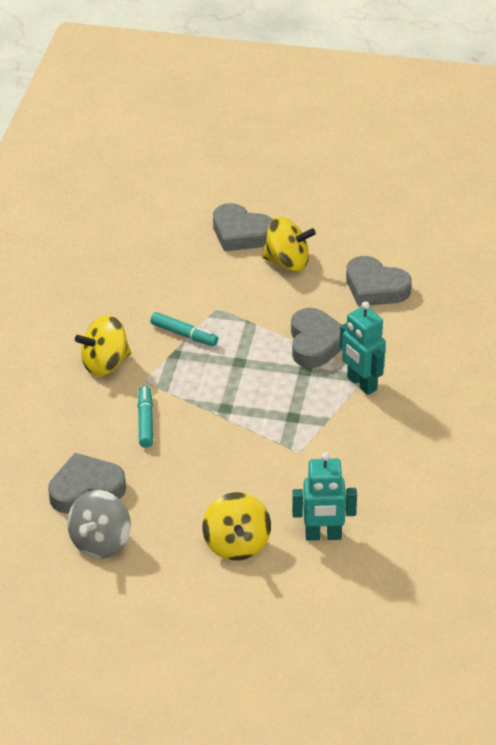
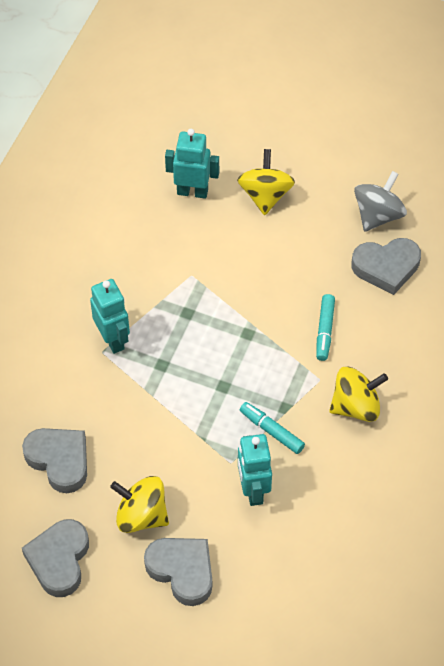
camera: 170 degrees left, 15 degrees up
grey heart [291,308,342,368] -> grey heart moved to [22,519,89,597]
none -> turquoise robot [238,434,272,506]

